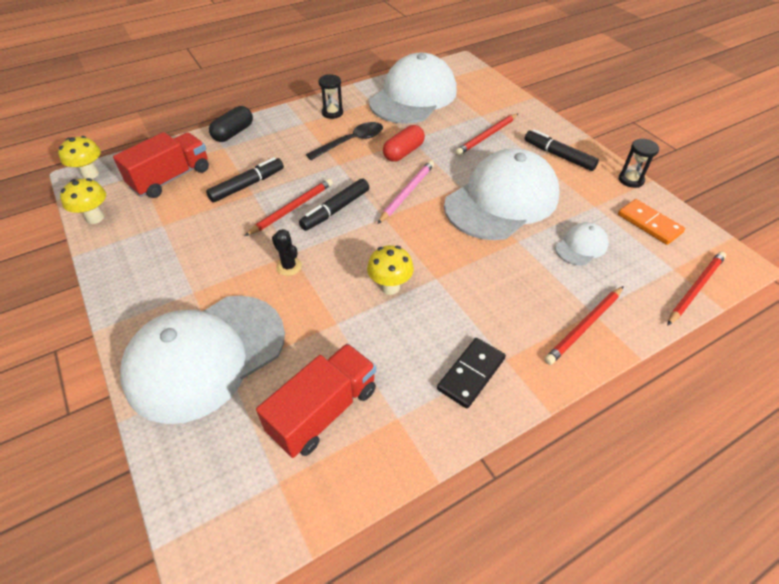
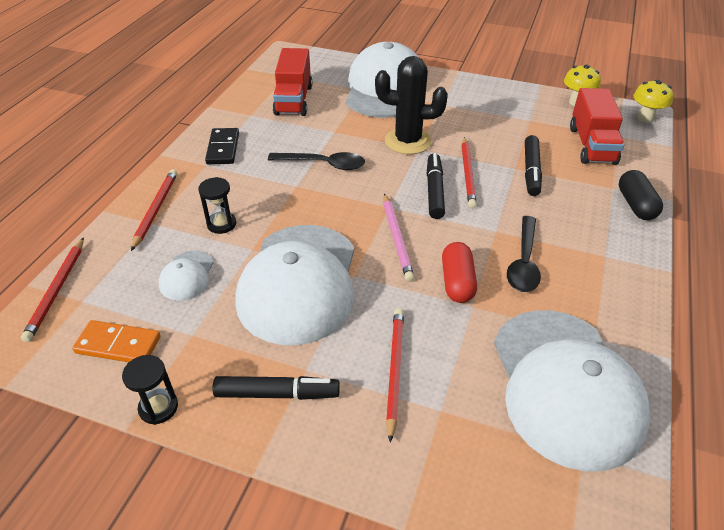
camera: 140 degrees right, 5 degrees down
black cactus [272,229,302,276] -> black cactus [375,56,448,154], size x2.11
black hourglass [318,74,343,119] -> black hourglass moved to [198,177,236,234]
yellow mushroom [367,245,414,295] -> black spoon [268,152,365,170]

